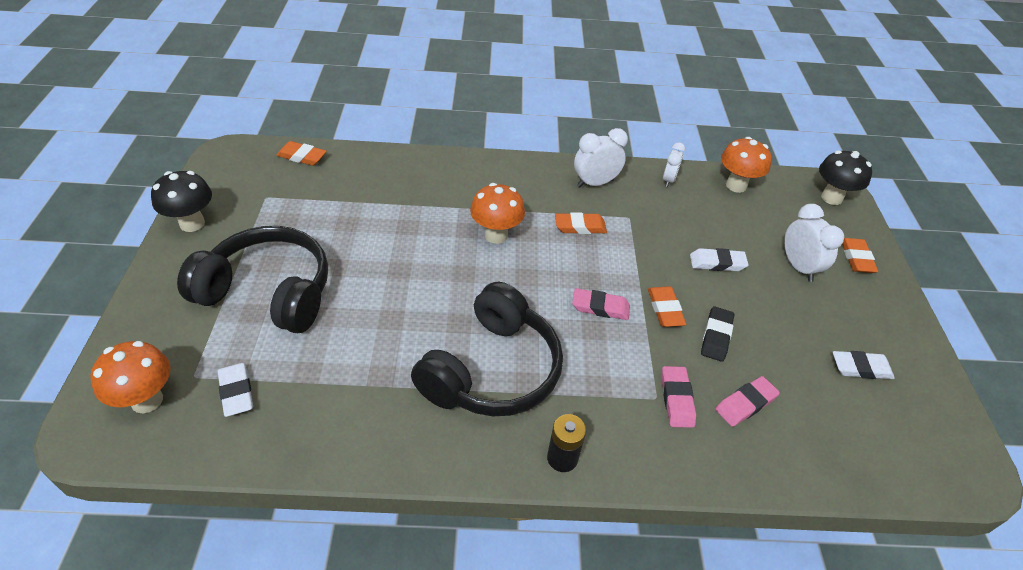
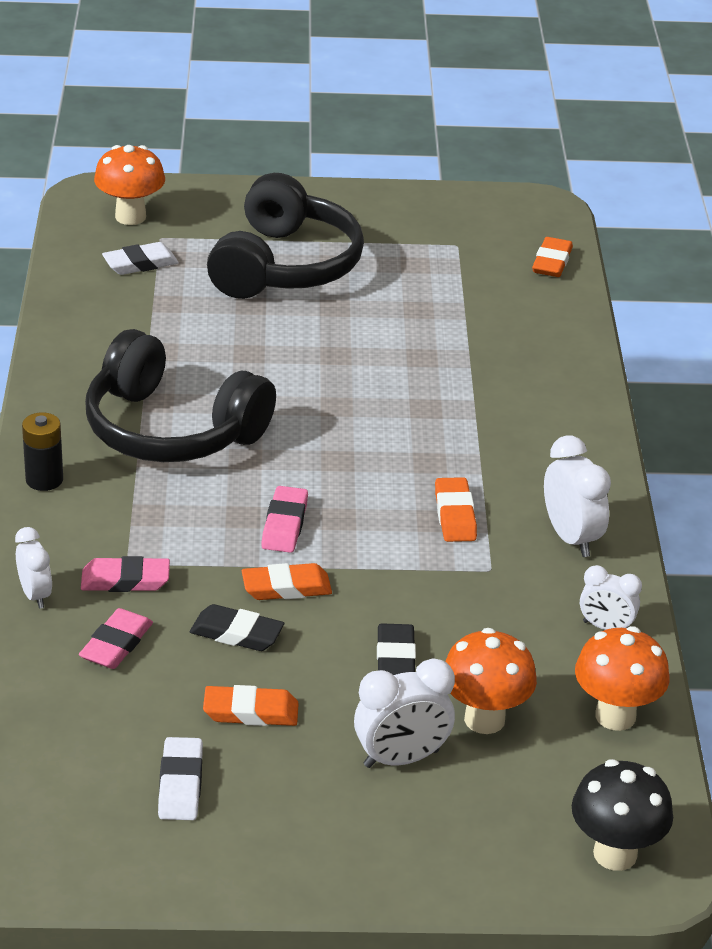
camera: 90 degrees right, 10 degrees down
black mushroom [151,171,212,232] -> none
orange mushroom [470,183,525,244] -> orange mushroom moved to [445,628,537,734]
white eraser [690,248,749,271] -> black eraser [377,623,416,675]
pink eraser [716,376,780,427] -> pink eraser turned 60 degrees clockwise [79,608,153,669]
orange eraser [842,238,878,273] -> orange eraser moved to [203,685,299,726]
none -> white clock [15,527,52,609]

